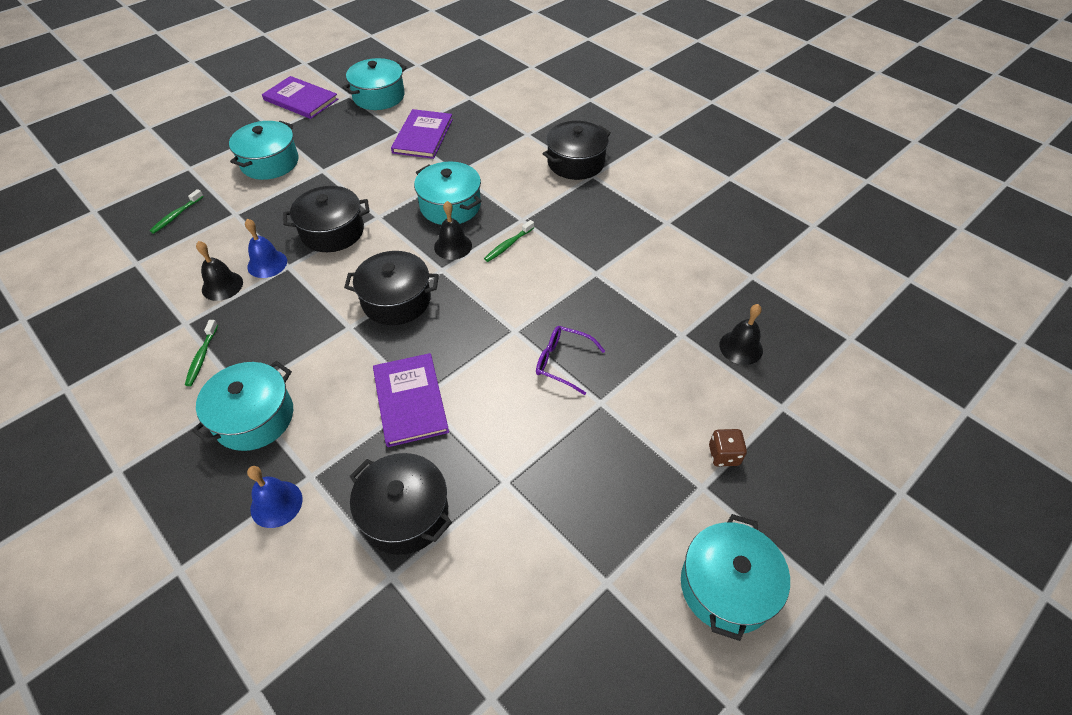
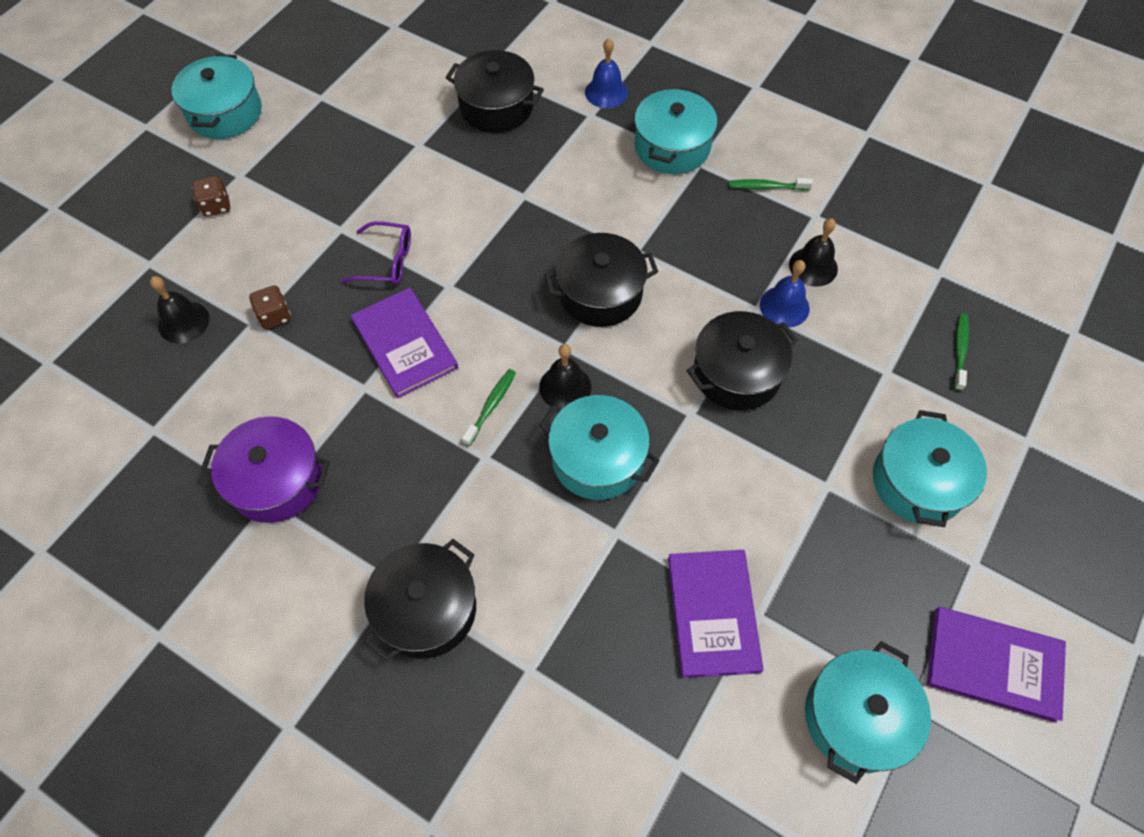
camera: 165 degrees right, 10 degrees up
green toothbrush [185,320,218,386] -> green toothbrush turned 75 degrees counterclockwise [729,178,813,190]
purple book [373,353,449,447] -> purple book moved to [350,288,458,398]
none -> purple pot [201,416,330,523]
none -> brown dice [249,285,291,329]

